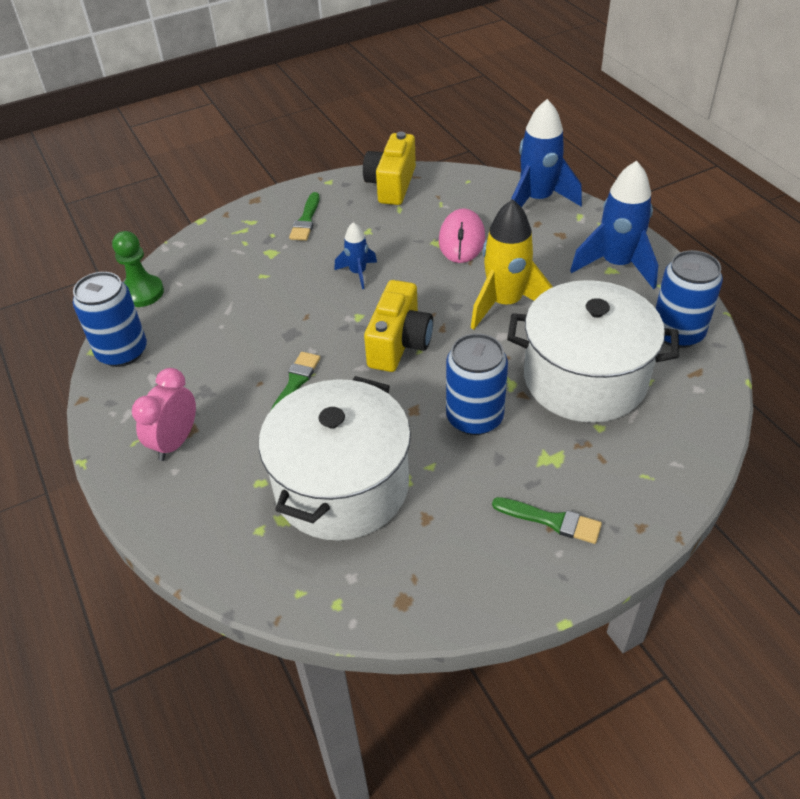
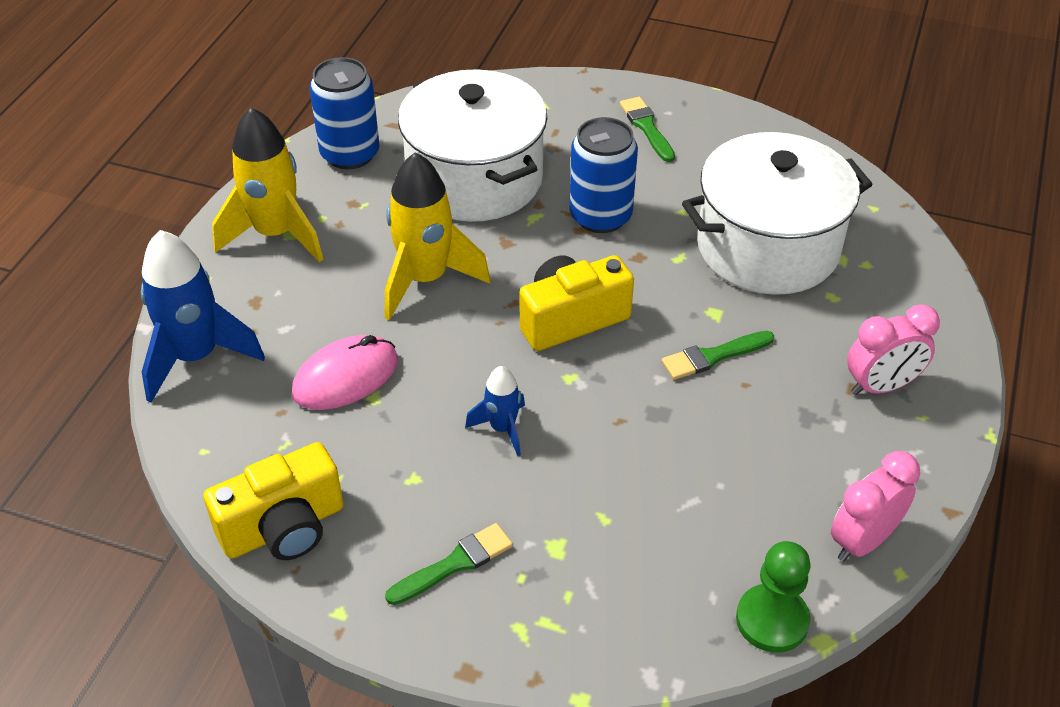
camera: 135 degrees left, 0 degrees up
blue can [73,272,147,367] -> pink clock [831,451,920,562]
blue rocket [570,161,658,289] -> yellow rocket [212,107,323,262]

